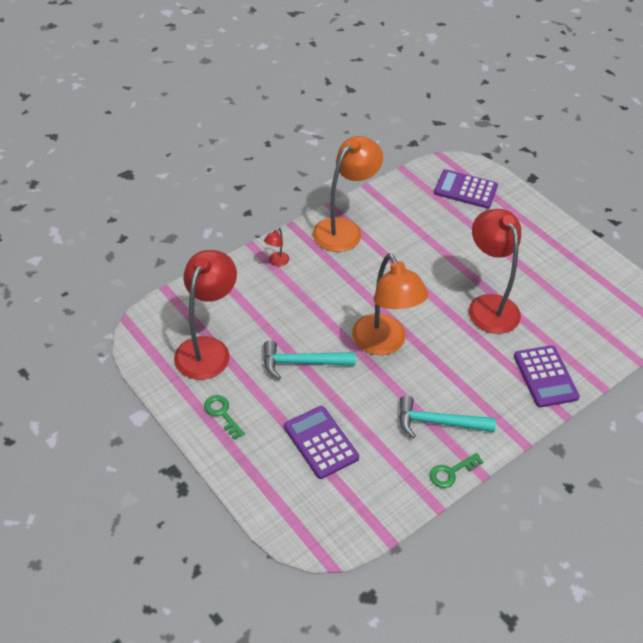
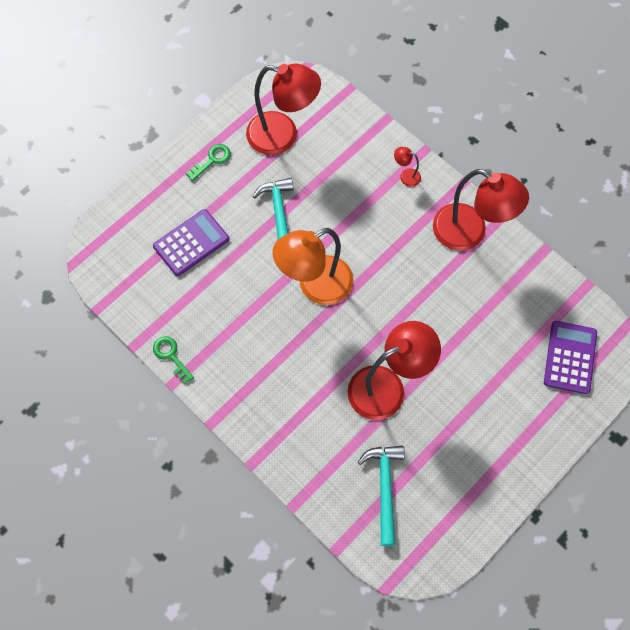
camera: 85 degrees right, 20 degrees up
orange lamp [313,136,383,252] -> red lamp [433,169,529,251]
turquoise hammer [399,395,496,438] -> turquoise hammer moved to [358,446,405,546]
purple calculator [514,345,580,407] -> none

